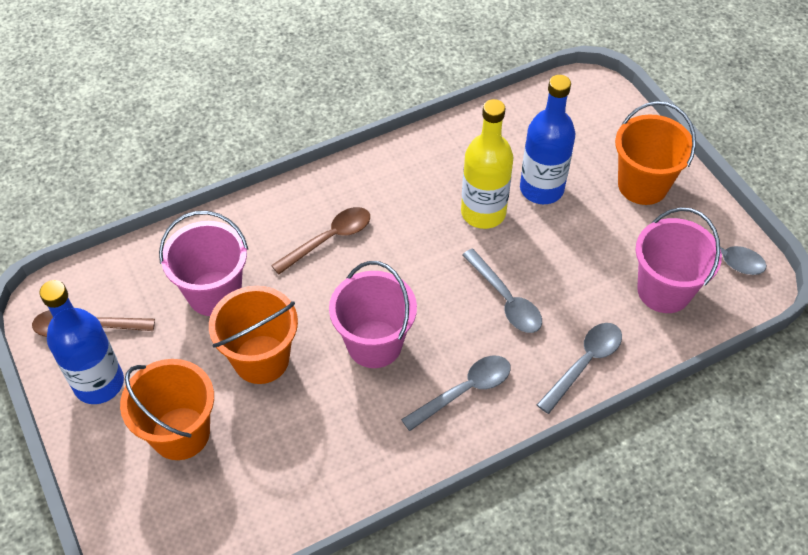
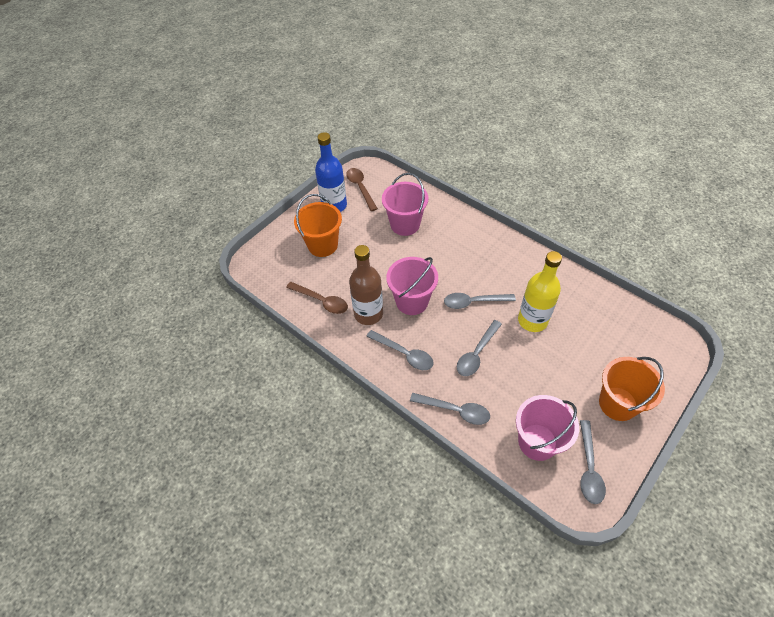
camera: 70 degrees right, 0 degrees up
orange bucket [209,286,298,384] -> none
brown spoon [271,207,370,275] -> brown spoon moved to [286,282,348,314]
blue bottle [520,75,575,204] -> none
none -> brown bottle [349,245,383,325]
none -> grey spoon [444,293,516,309]

